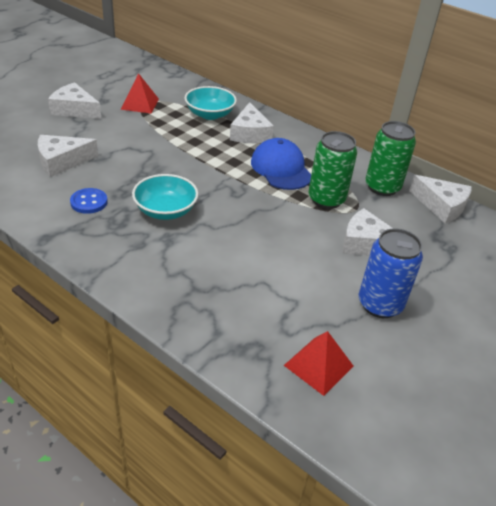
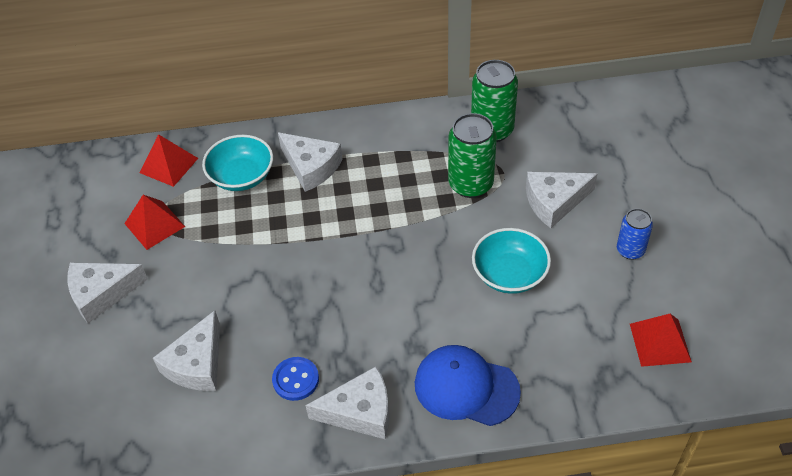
camera: 40 degrees left, 10 degrees up
turquoise bowl [132,174,198,220] -> turquoise bowl moved to [472,228,551,294]
blue cap [251,138,311,190] -> blue cap moved to [415,345,521,426]
blue can [359,228,423,318] -> blue can [617,208,653,260], size x0.60
white cheese [409,175,472,224] -> white cheese moved to [305,366,389,440]
none -> red pyramid [139,134,198,187]

